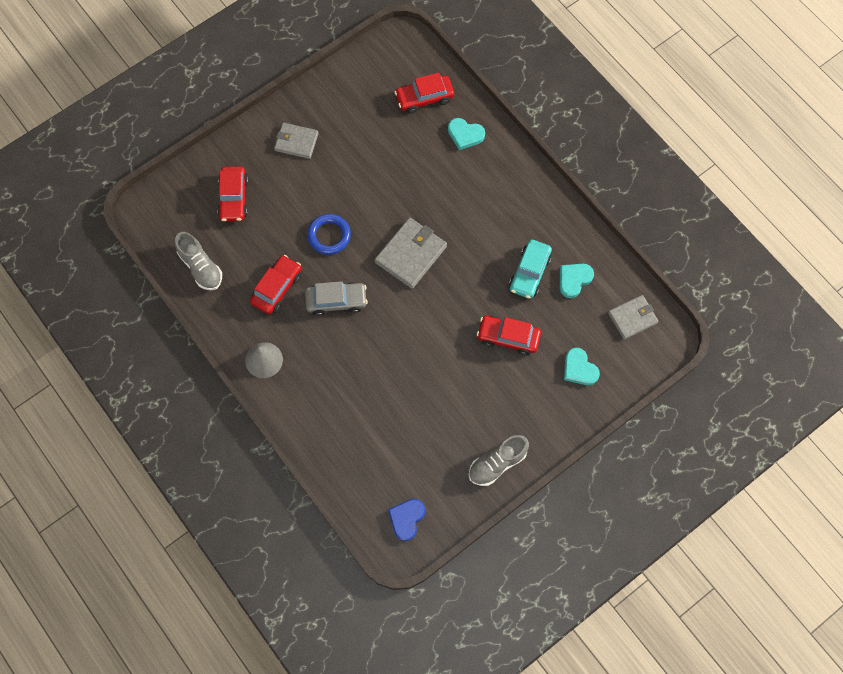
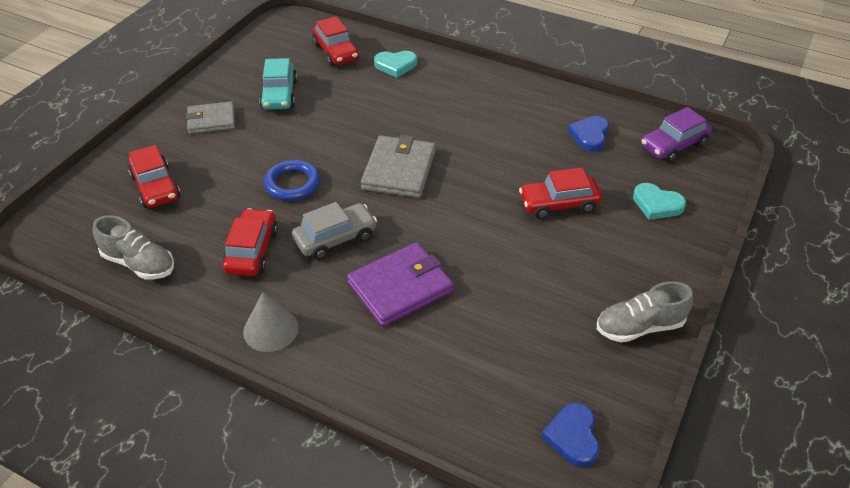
camera: 25 degrees left, 25 degrees down
red car [394,72,454,114] -> red car turned 75 degrees counterclockwise [312,16,359,66]
grey shoe [469,435,529,486] -> grey shoe turned 45 degrees clockwise [597,281,693,343]
turquoise car [509,239,552,299] -> turquoise car moved to [259,58,297,110]
turquoise heart [560,264,594,298] -> blue heart [568,116,609,152]
grey wallet [608,295,659,339] -> purple car [641,107,712,163]
none -> purple wallet [347,242,454,327]

